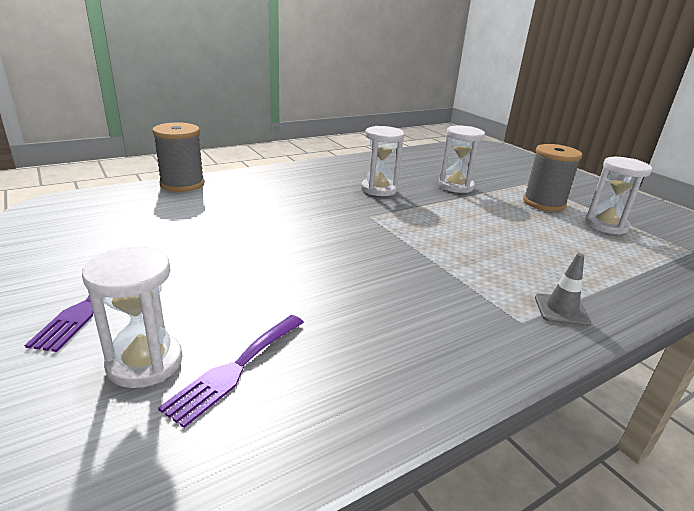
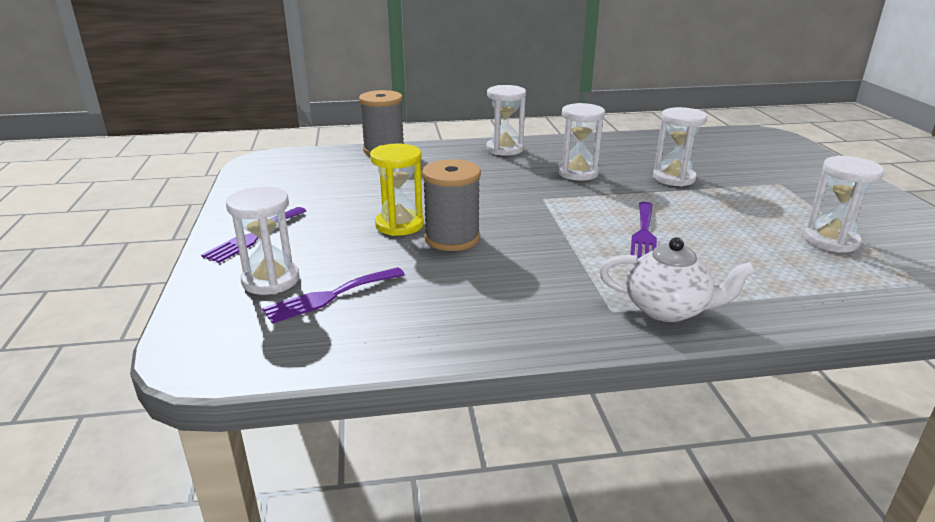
camera: 25 degrees right, 0 degrees up
grey spool [523,144,582,211] -> grey spool moved to [422,159,481,251]
grey traffic cone [535,253,591,326] -> white teapot [599,237,756,322]
none -> yellow hourglass [370,144,424,236]
none -> white hourglass [486,85,526,156]
none -> purple fork [630,202,657,259]

